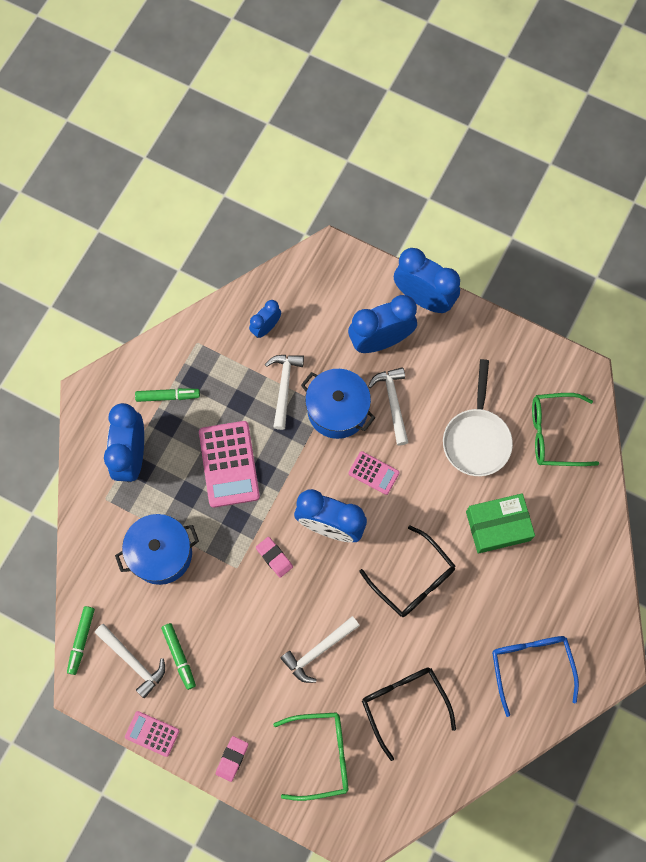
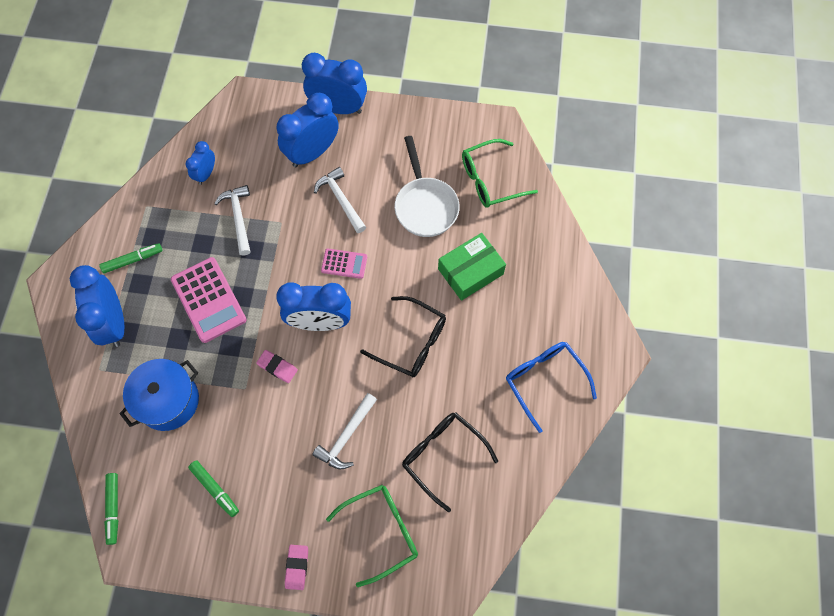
camera: 20 degrees left, 5 degrees down
white hammer [95,624,165,698] -> none
pink calculator [125,711,179,757] -> none
blue pot [301,369,375,439] -> none

